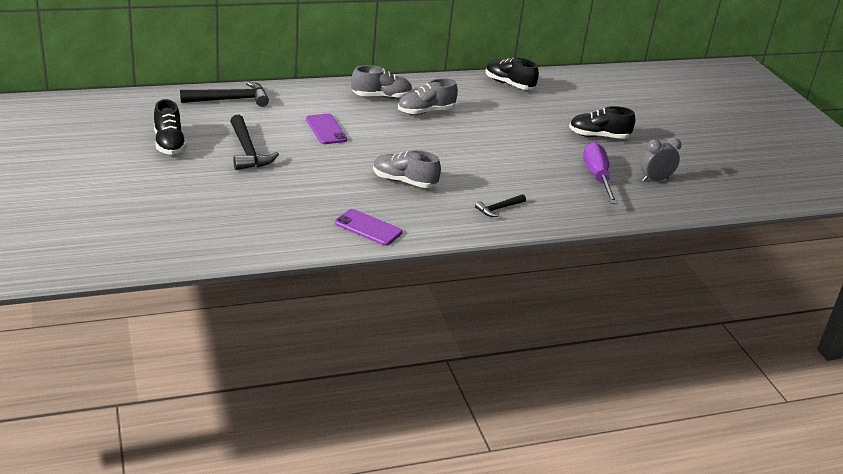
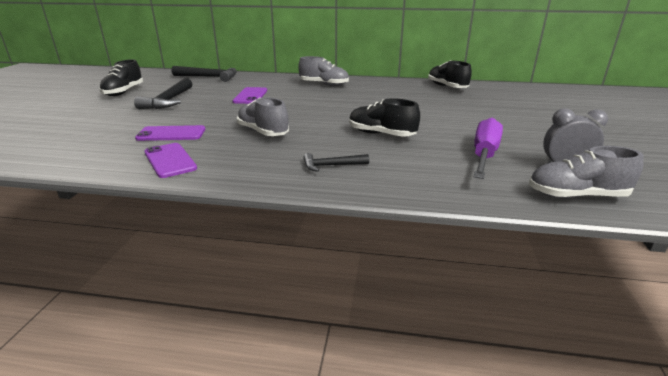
camera: 30 degrees right, 5 degrees down
grey shoe [398,78,458,115] -> grey shoe moved to [529,146,644,198]
black shoe [569,106,635,139] -> black shoe moved to [349,98,420,137]
none -> purple phone [135,125,205,141]

